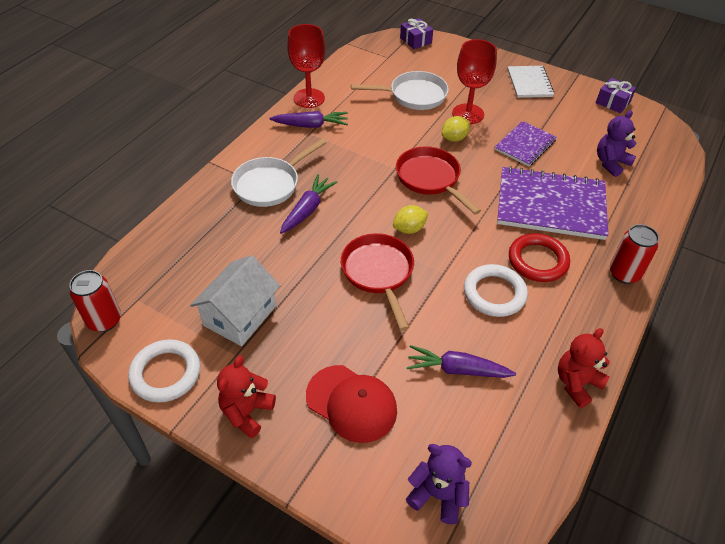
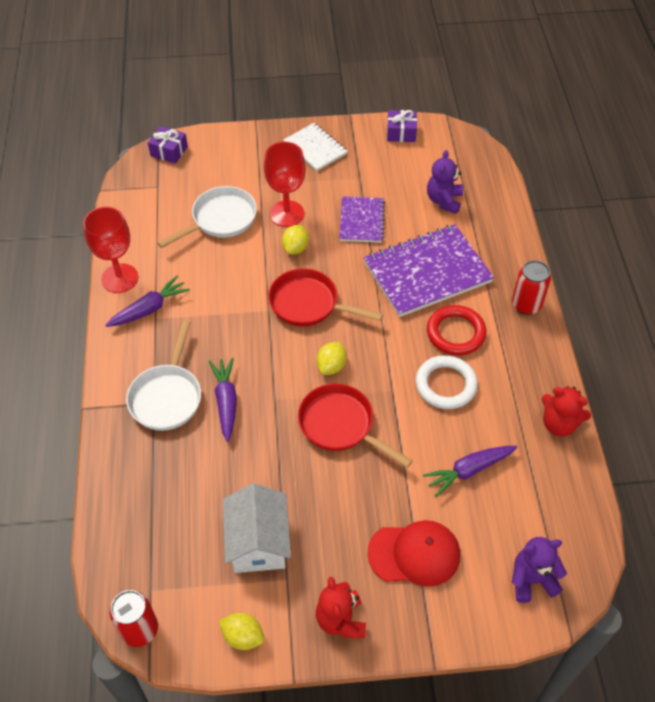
camera: 35 degrees left, 5 degrees up
white ring [128,339,200,403] -> yellow lemon [219,613,265,650]
red teddy bear [558,328,610,408] -> red teddy bear turned 75 degrees counterclockwise [542,386,591,436]

